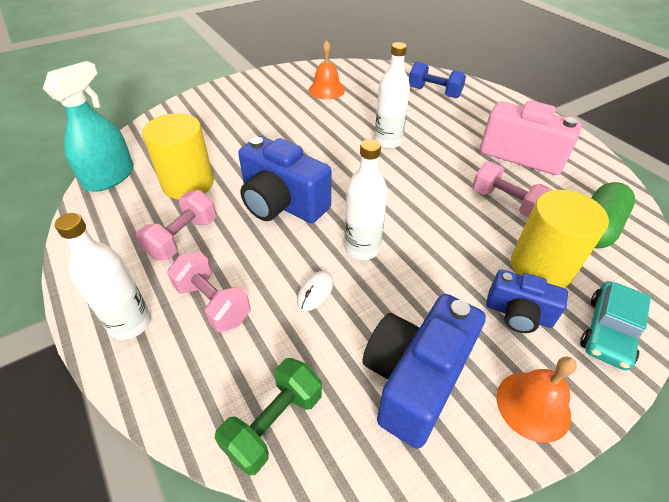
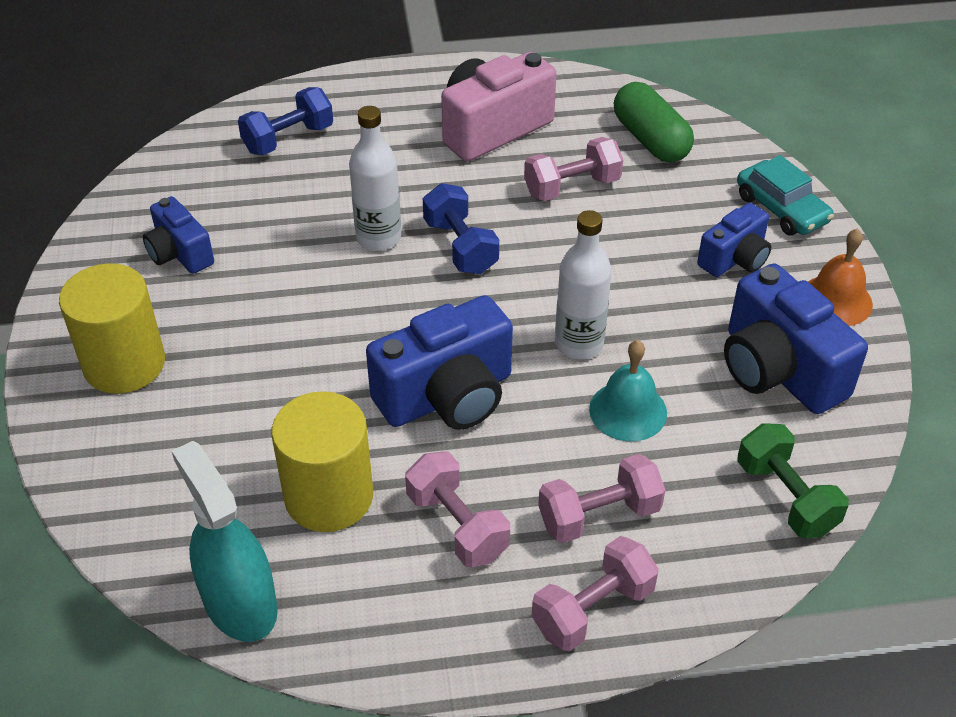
camera: 65 degrees left, 0 degrees up
white bottle [55,213,151,340] -> pink dumbbell [532,536,659,651]
white mouse [297,271,334,311] -> turquoise bell [589,340,667,442]
orange bell [309,40,345,100] -> blue camera [143,196,214,274]
yellow cylinder [511,190,609,288] -> yellow cylinder moved to [59,263,165,394]
none -> blue dumbbell [423,183,499,274]

